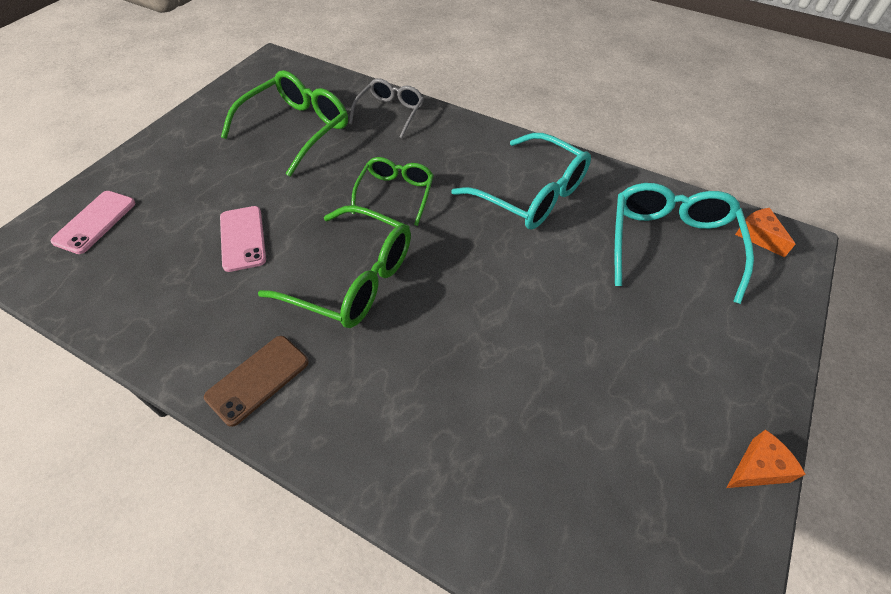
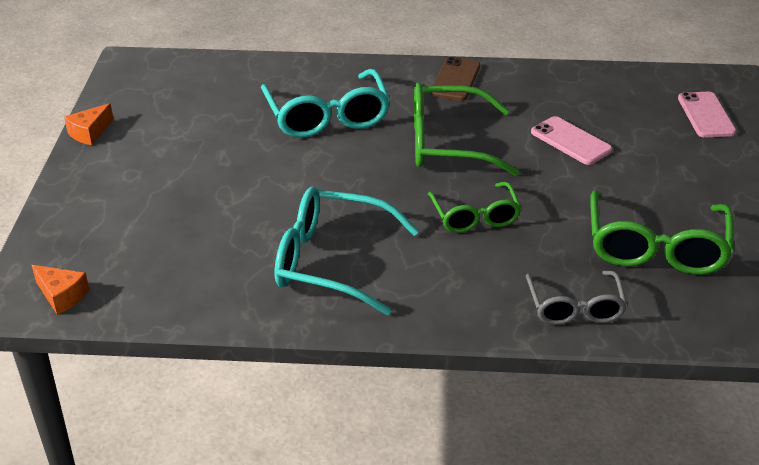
camera: 155 degrees right, 15 degrees down
turquoise glasses [615,183,754,304] -> turquoise glasses moved to [261,69,390,138]

